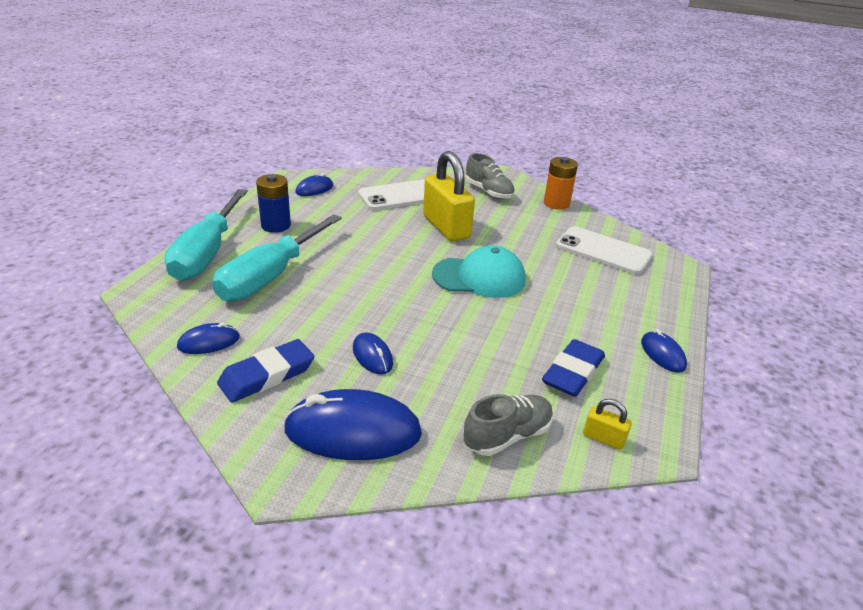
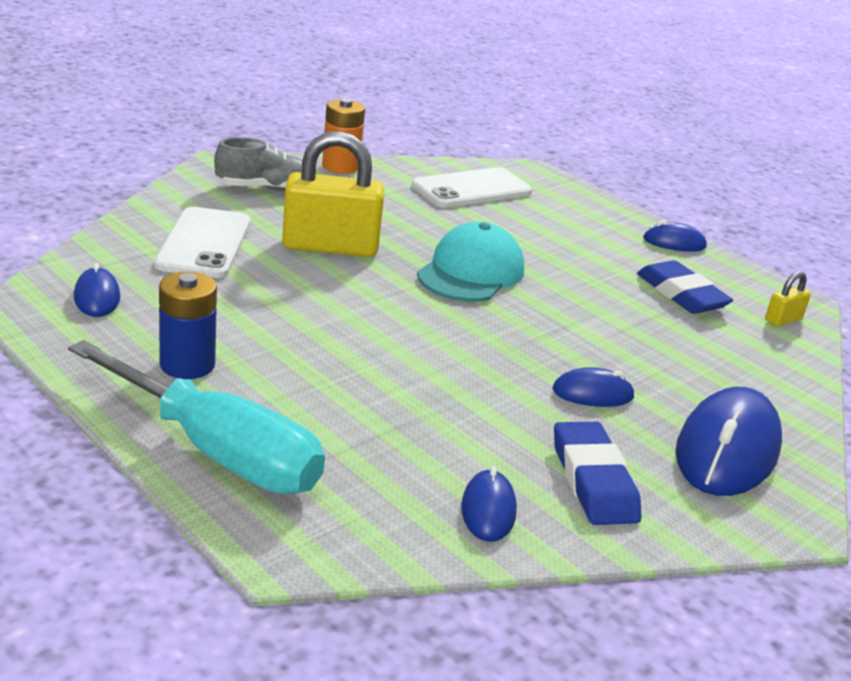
camera: 65 degrees left, 5 degrees down
turquoise screwdriver [212,214,342,302] -> none
grey shoe [464,394,553,456] -> none

